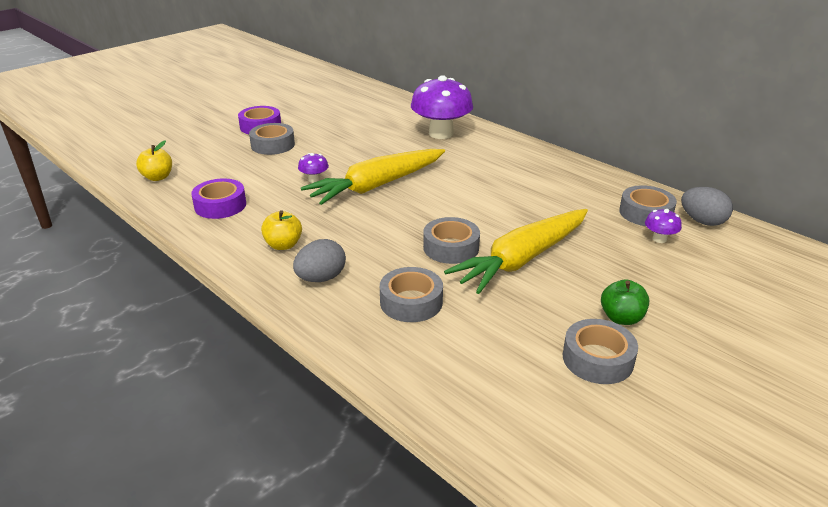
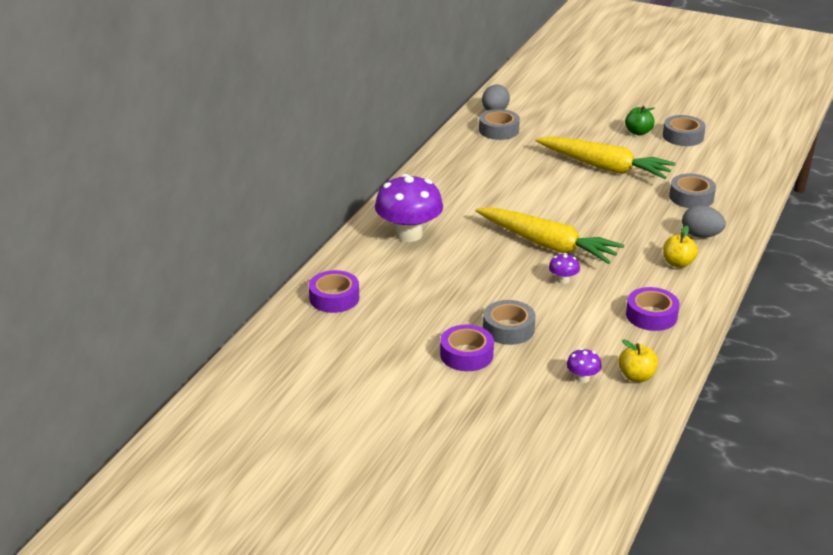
camera: 110 degrees left, 0 degrees up
grey tape [423,217,480,264] -> none
purple mushroom [645,209,682,243] -> purple mushroom moved to [566,348,602,383]
none -> purple tape [309,270,359,313]

